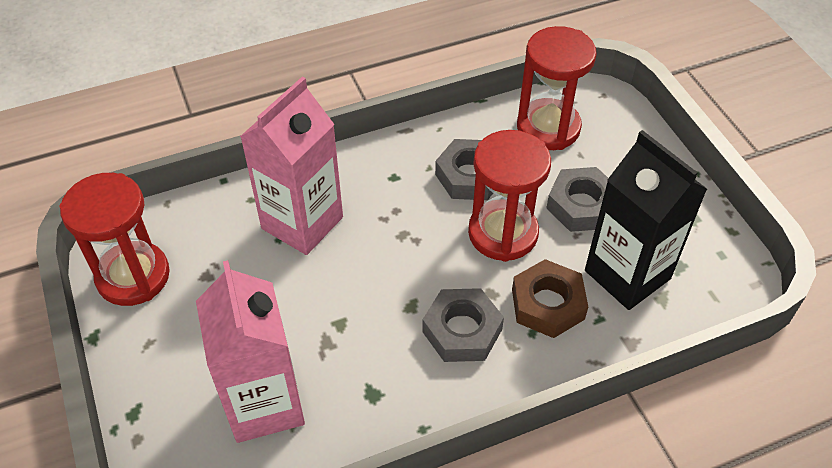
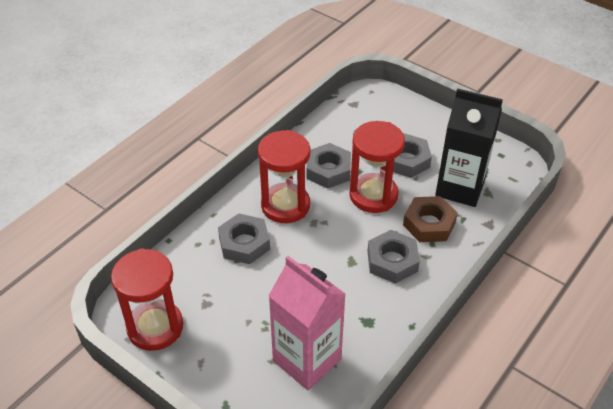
camera: 30 degrees left, 5 degrees down
pink carton [240,76,343,255] -> grey nut [218,213,270,264]
red hourglass [517,26,597,150] -> red hourglass moved to [258,130,310,223]

